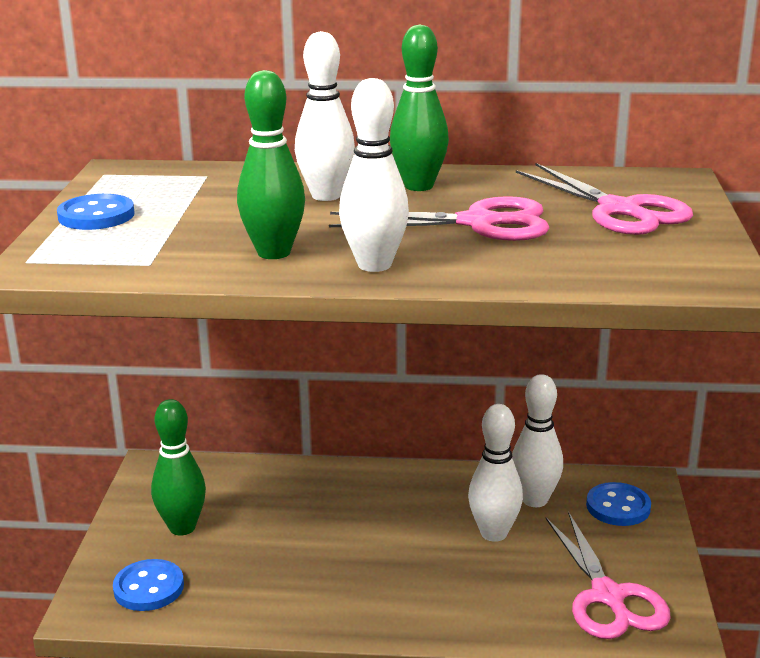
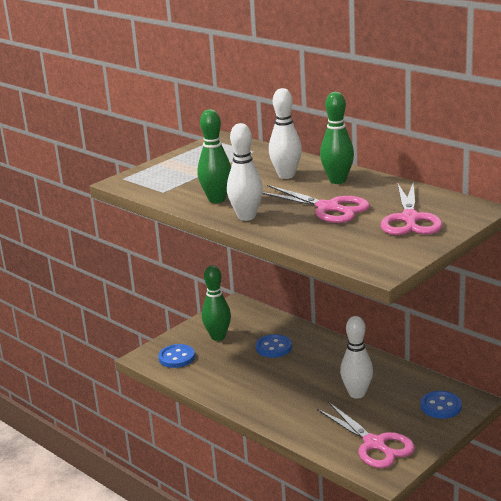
camera: 40 degrees right, 0 degrees up
blue button [57,194,134,230] -> blue button moved to [256,334,292,358]
white bowling pin [512,374,563,507] -> none
pink scissors [546,511,671,639] -> pink scissors turned 60 degrees counterclockwise [317,402,415,468]

